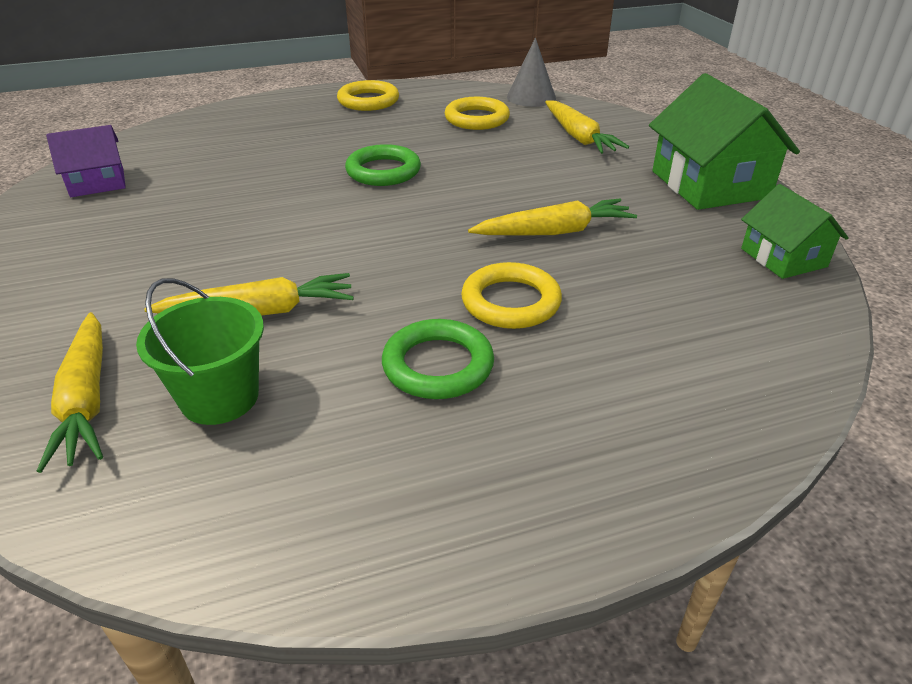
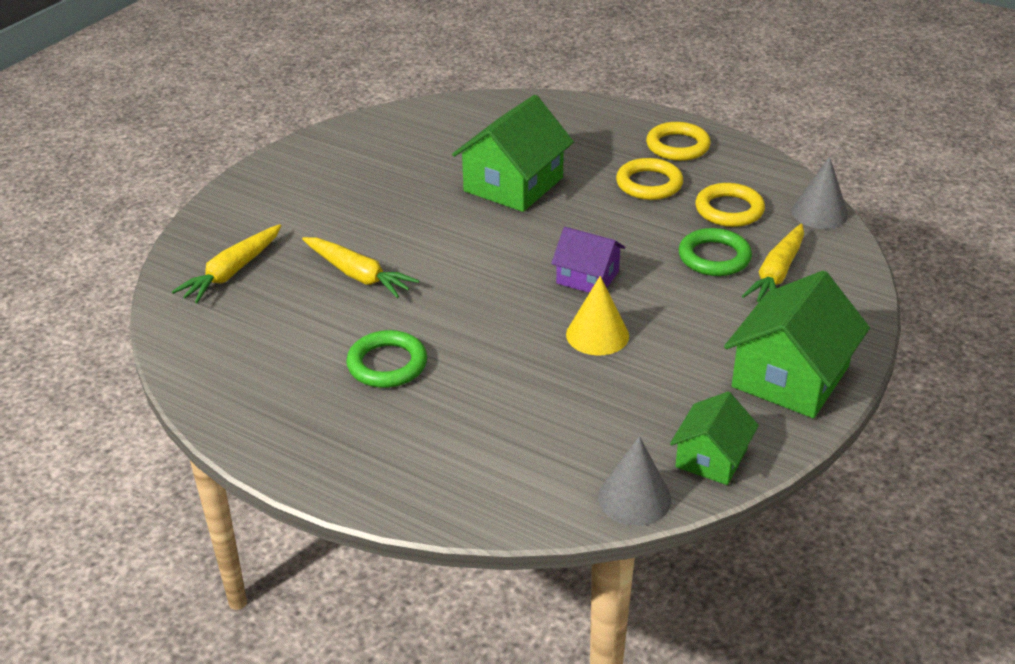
camera: 50 degrees right, 0 degrees up
purple house [46,125,126,197] -> purple house moved to [551,227,625,293]
green bucket [136,278,264,425] -> none
green ring [345,144,421,186] -> green ring moved to [679,228,752,276]
yellow ring [461,262,562,329] -> yellow ring moved to [616,158,683,200]
yellow carrot [468,199,637,236] -> yellow cone [566,276,629,356]
none -> green house [452,95,574,212]
none -> grey cone [598,436,672,526]

